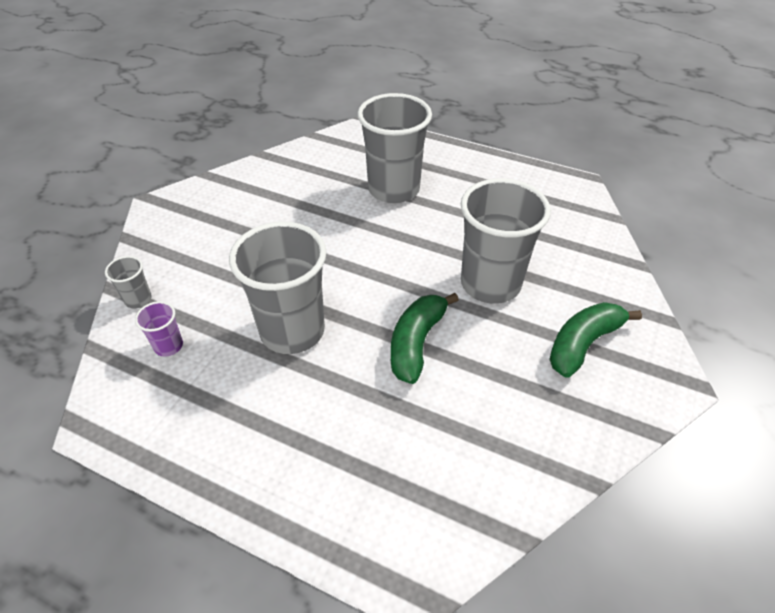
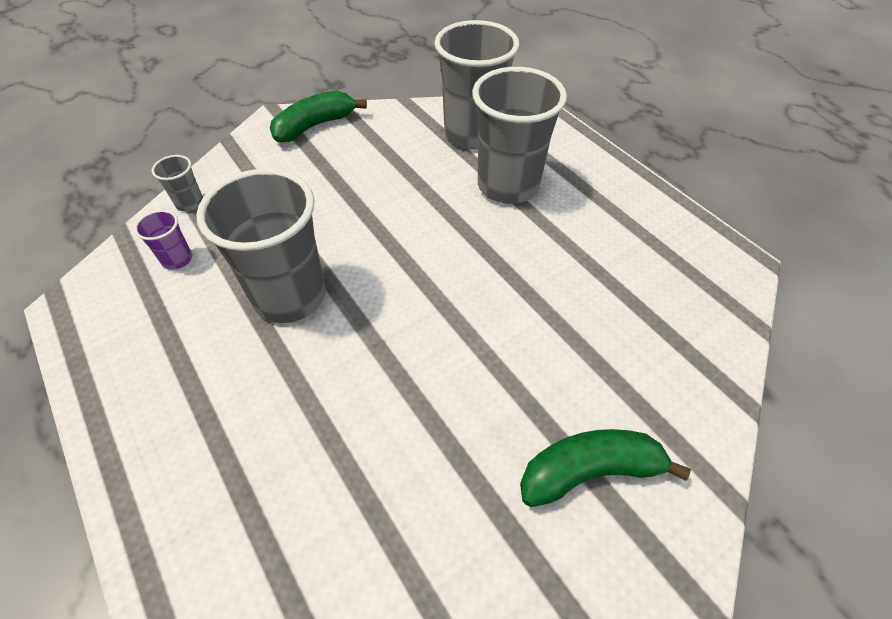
camera: 30 degrees right, 5 degrees up
green banana [391,293,459,384] -> green banana moved to [270,91,367,142]
grey cup [461,178,551,304] -> grey cup moved to [434,20,519,149]

